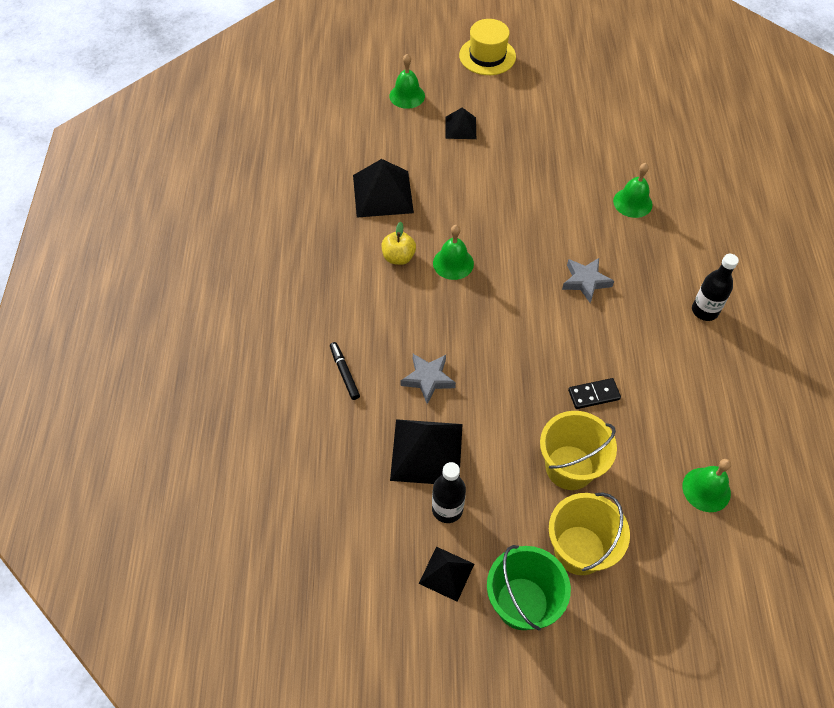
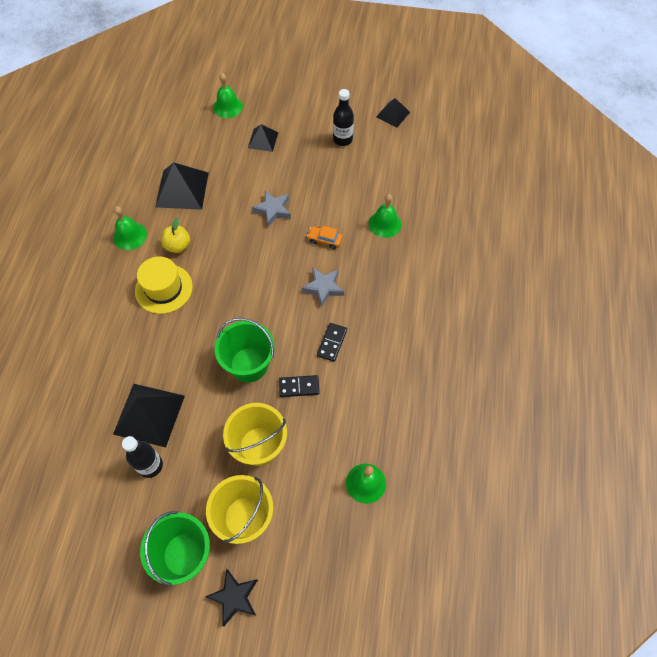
camera: 10 degrees right, 5 degrees up
black marker [330,342,360,400] -> none
grey star [401,354,456,404] -> grey star moved to [252,190,291,227]
black pyramid [419,547,474,602] -> black pyramid moved to [376,98,410,127]
green bell [433,225,474,280] -> green bell moved to [113,206,147,250]
yellow hat [459,19,516,75] -> yellow hat moved to [135,256,193,314]
black bottle [692,254,739,321] -> black bottle moved to [333,89,354,146]
none -> black star [205,569,258,627]
none -> green bucket [214,318,275,382]
none -> orange car [307,226,343,249]
none -> black domino [317,323,347,362]

